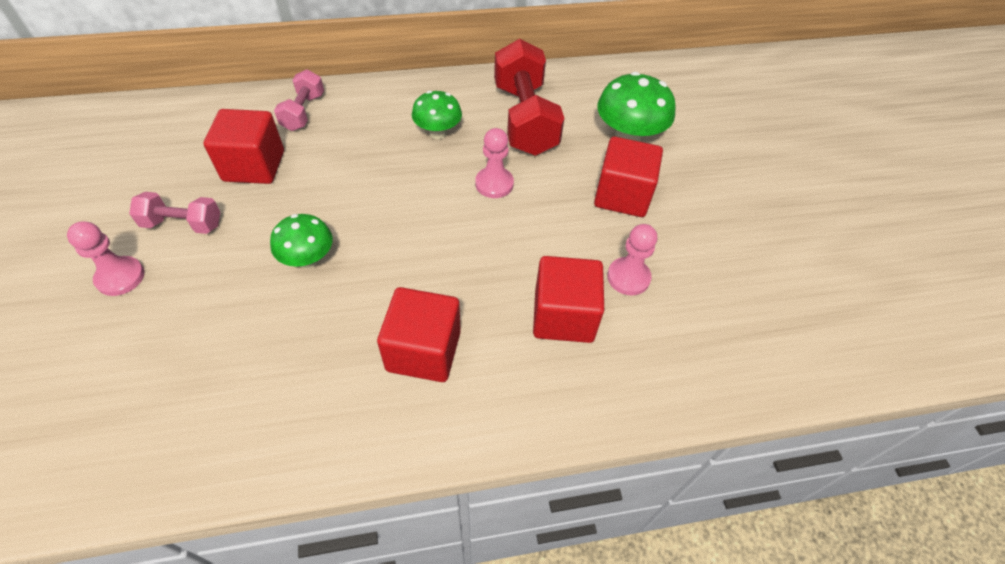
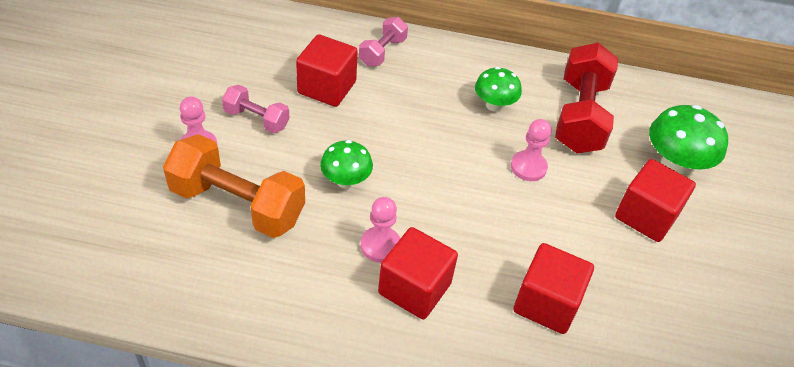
camera: 20 degrees right, 5 degrees down
pink pawn [607,224,657,295] -> pink pawn moved to [361,197,400,262]
none -> orange dumbbell [163,134,305,238]

